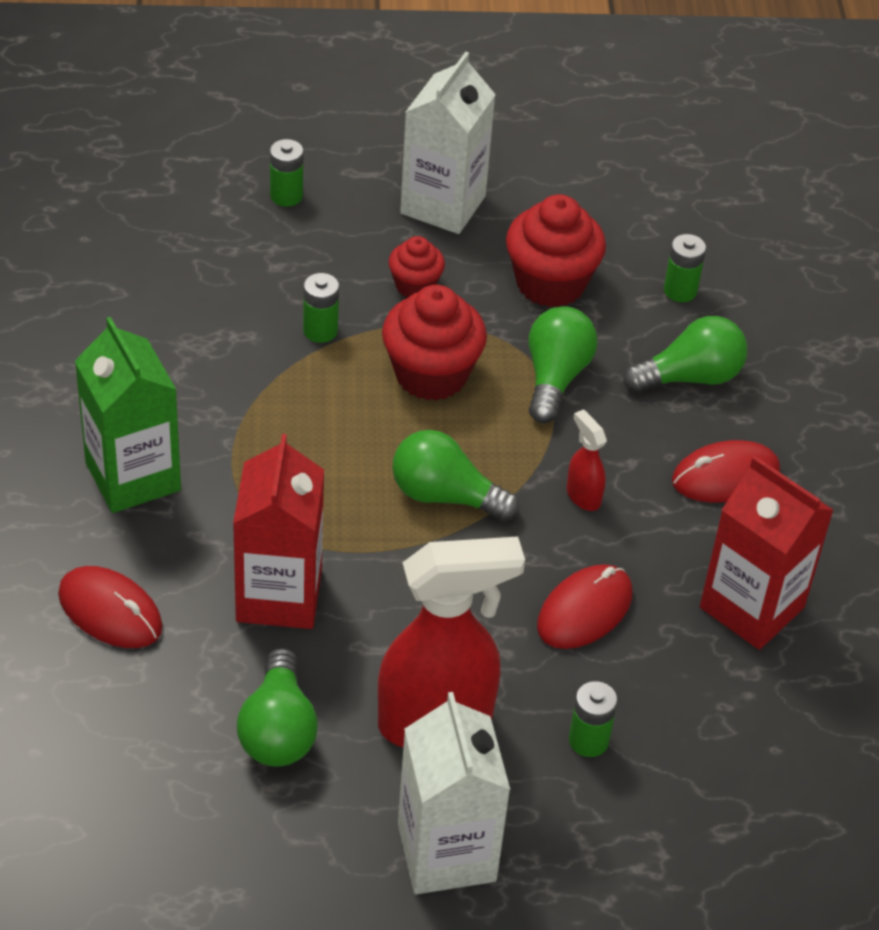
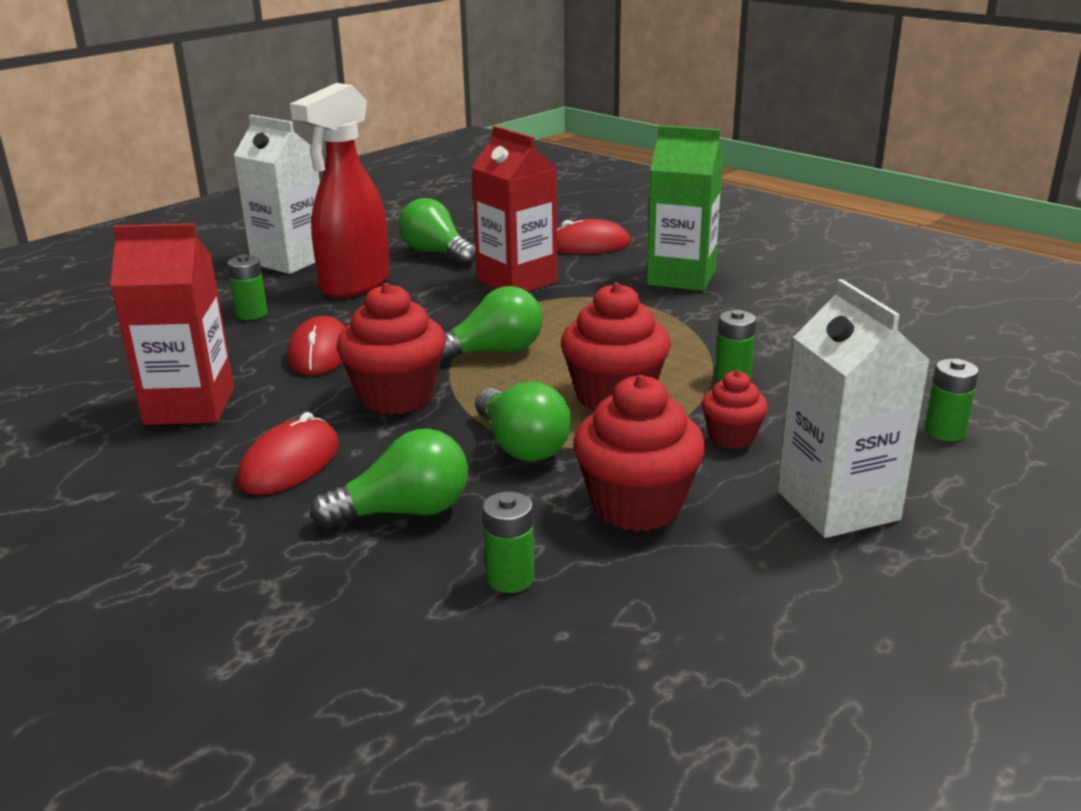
camera: 140 degrees right, 20 degrees down
red spray bottle [567,409,607,511] -> red cupcake [336,283,446,415]
green light bulb [623,316,747,393] -> green light bulb turned 135 degrees counterclockwise [310,429,468,528]

